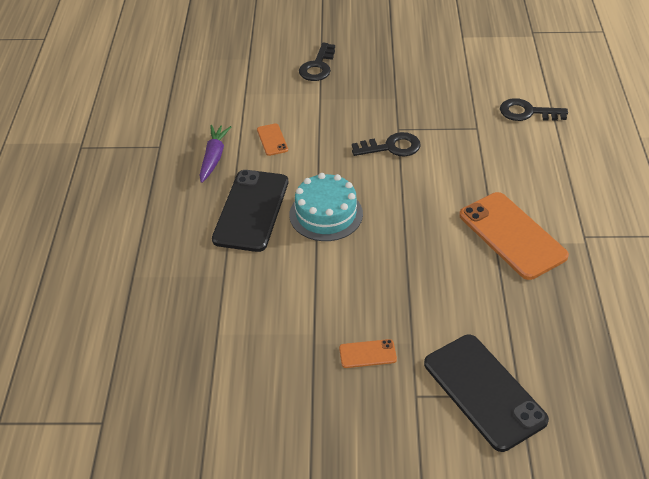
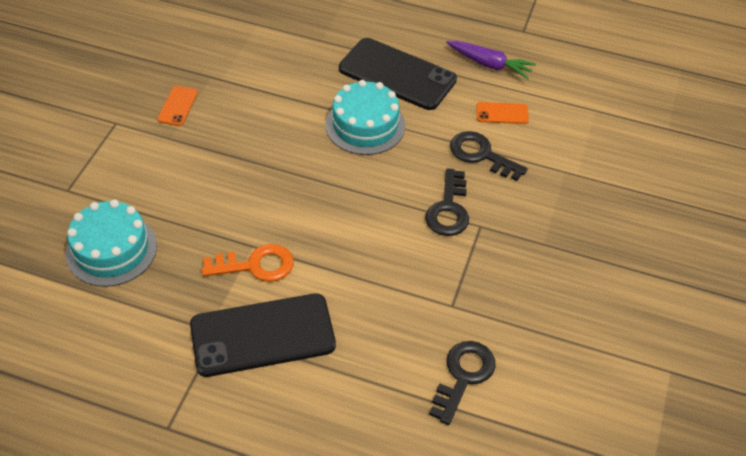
camera: 105 degrees right, 5 degrees up
black key [299,43,335,81] -> black key moved to [450,131,528,181]
black phone [424,335,549,452] -> black phone moved to [190,293,336,377]
orange phone [459,192,569,280] -> orange key [202,244,294,282]
none -> turquoise cake [65,200,157,287]

